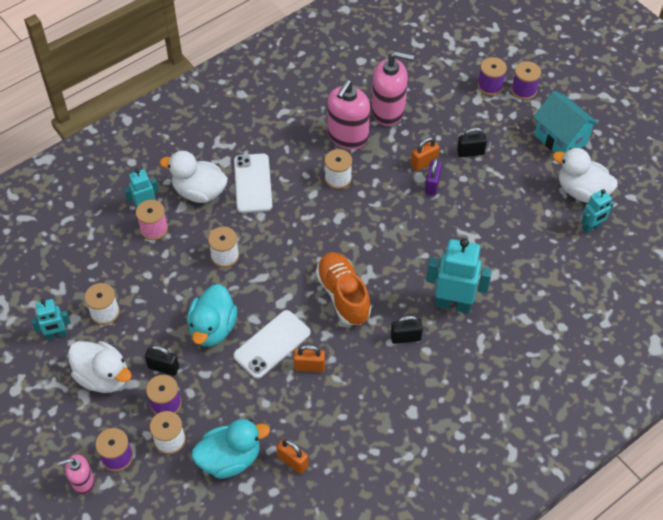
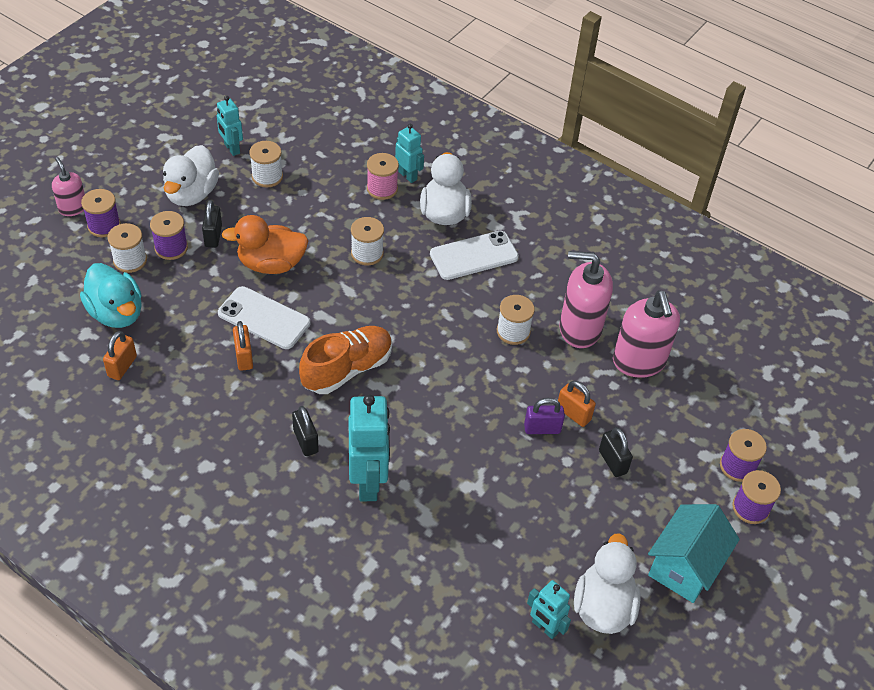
camera: 70 degrees right, 5 degrees down
turquoise duck [187,284,237,346] -> orange duck [222,215,308,274]

